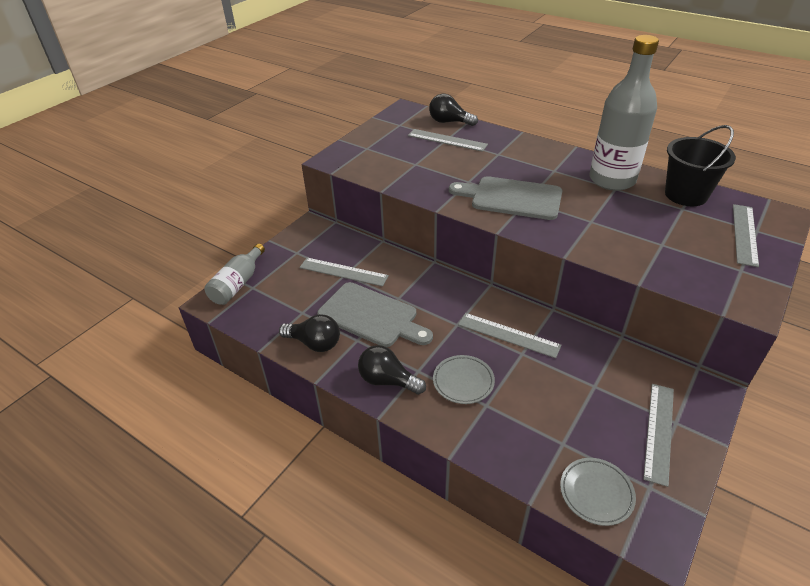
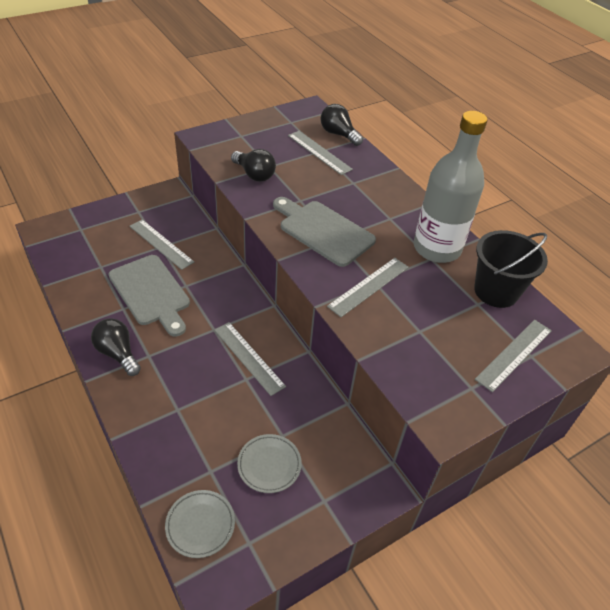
camera: 20 degrees right, 5 degrees up
grey bottle [204,244,265,305] -> none
black light bulb [279,314,340,352] -> black light bulb moved to [231,149,276,182]
grey plate [433,355,495,404] -> grey plate moved to [237,434,302,493]
grey ruler [643,384,674,487] -> grey ruler moved to [327,258,409,317]

